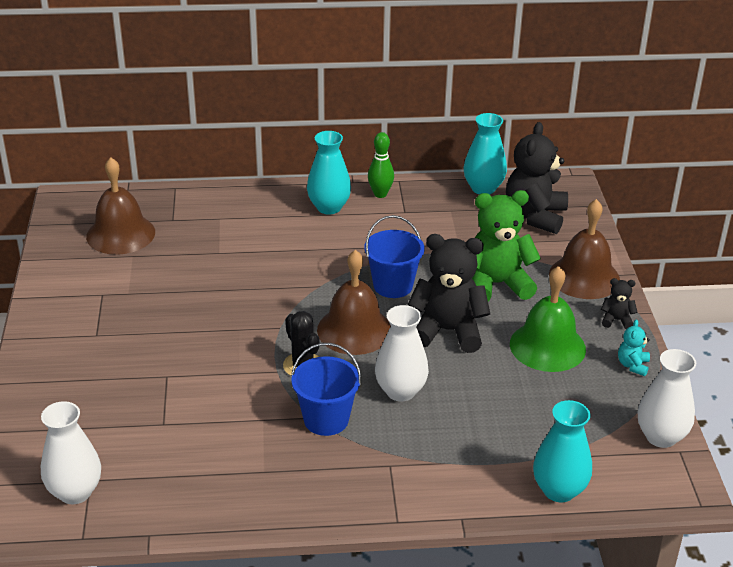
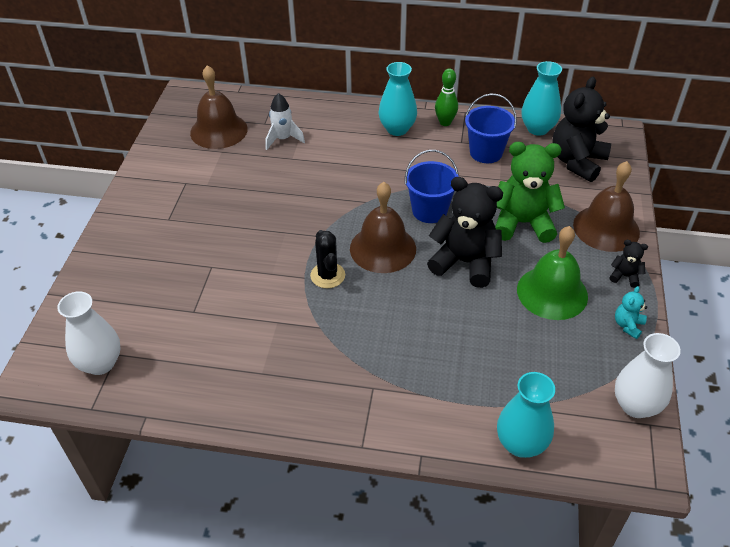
camera: 15 degrees right, 10 degrees up
blue bucket [291,343,361,436] -> blue bucket moved to [465,94,517,163]
white vase [375,305,429,401] -> none
none -> white rocket [266,93,305,150]

